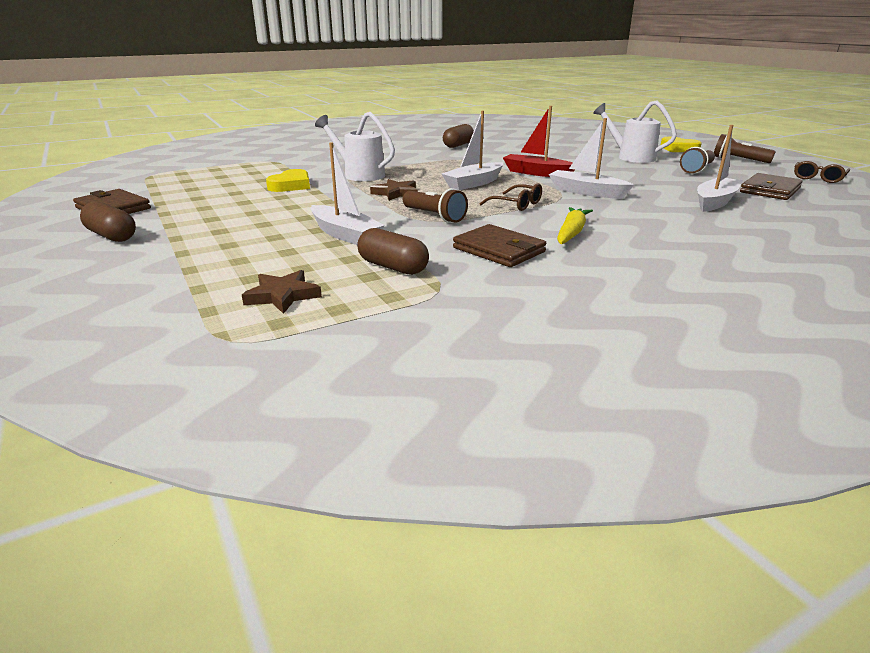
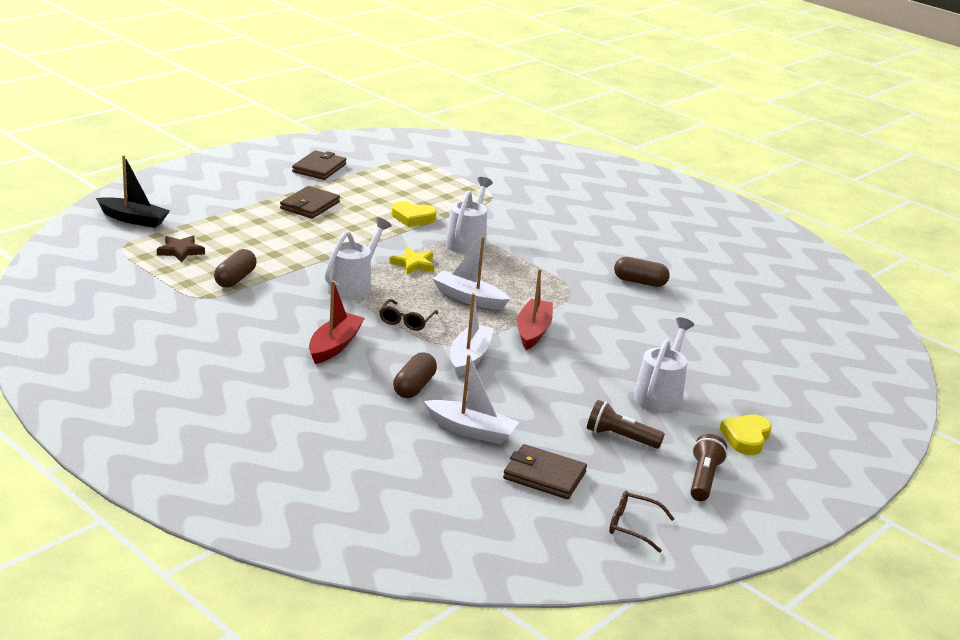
camera: 70 degrees right, 0 degrees up
brown capsule [80,202,136,242] -> brown capsule moved to [393,352,437,398]
white boat [311,142,385,245] -> none
brown star [370,179,417,201] -> yellow star [389,247,434,275]
brown flashlight [403,188,468,223] -> white watering can [325,217,392,300]
brown wallet [453,224,546,267] -> brown wallet moved to [280,186,340,219]
yellow carrot [557,207,593,244] -> red boat [309,281,365,364]
none -> black boat [96,155,170,228]

